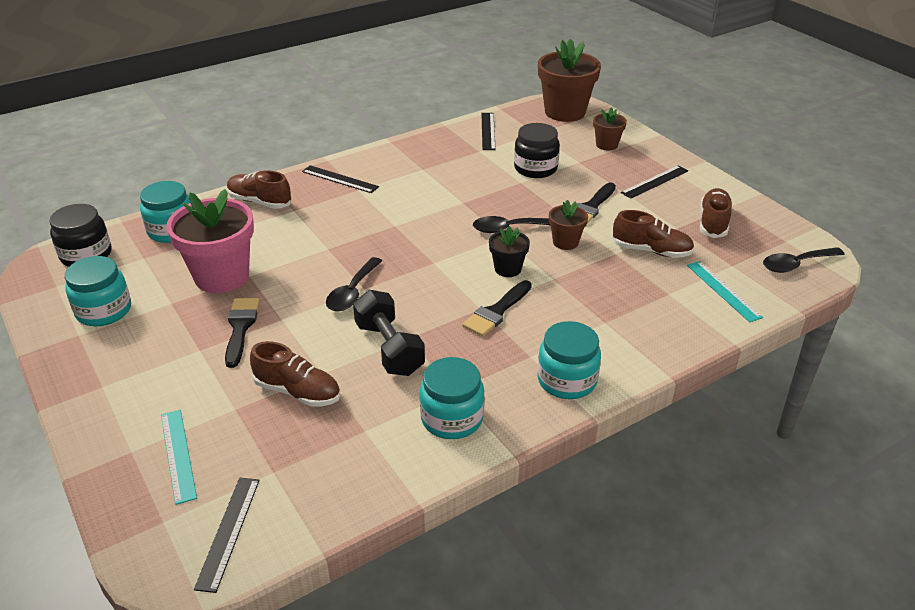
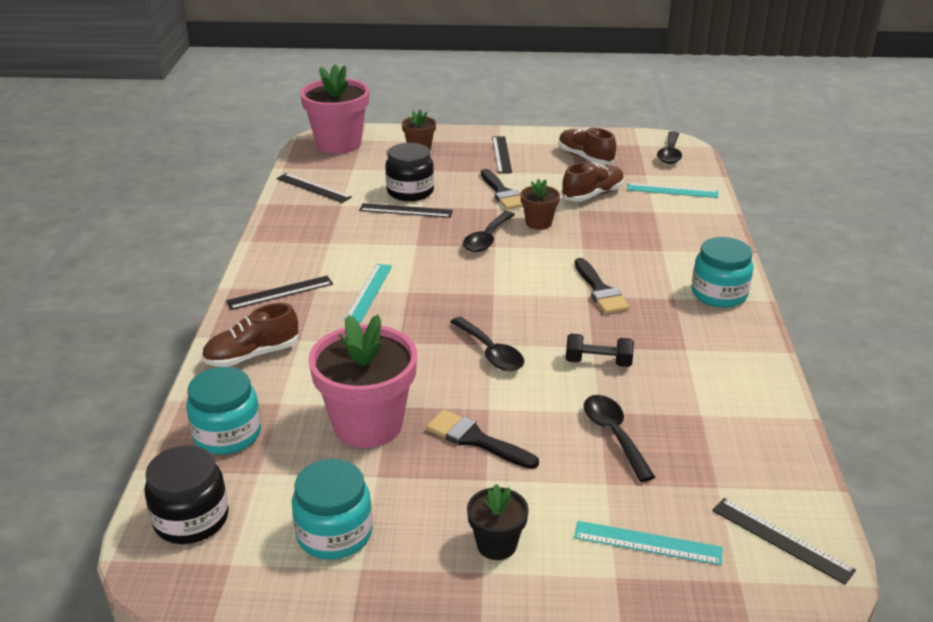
camera: 55 degrees left, 5 degrees down
brown shoe [250,341,340,407] -> black spoon [584,395,655,482]
black dumbbell [353,290,425,376] -> black dumbbell [566,334,634,367], size x0.64
turquoise jar [419,357,485,439] -> none
black flower pot [489,226,530,277] -> black flower pot moved to [467,484,529,560]
brown flower pot [538,39,601,122] -> pink flower pot [300,64,369,154]
none -> turquoise ruler [344,264,392,323]
none -> black ruler [359,203,453,218]

